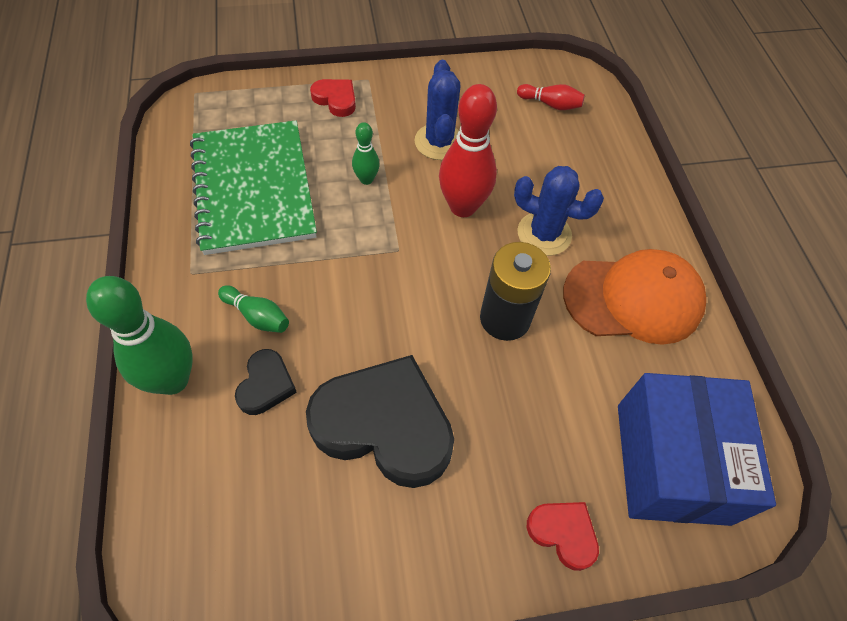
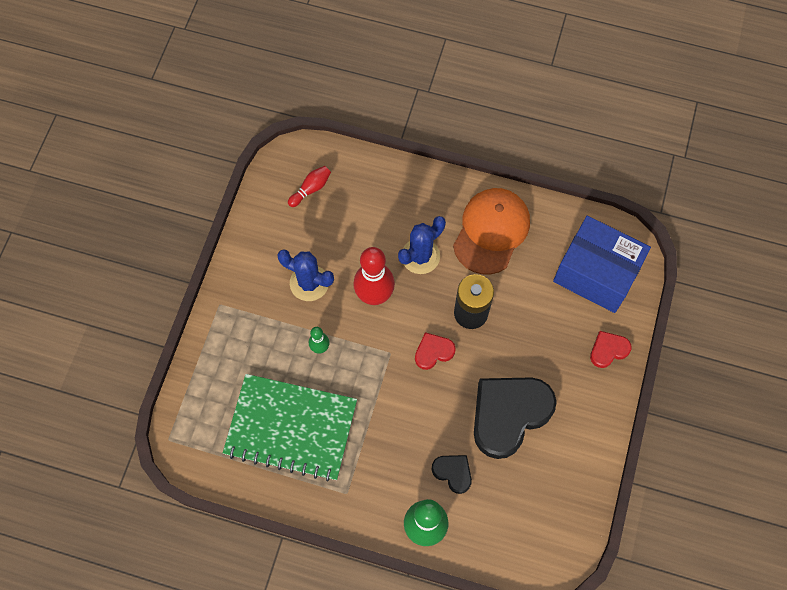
camera: 60 degrees left, 10 degrees up
green bowling pin [218,285,289,333] -> none
red heart [310,79,356,117] -> red heart moved to [415,332,456,370]

